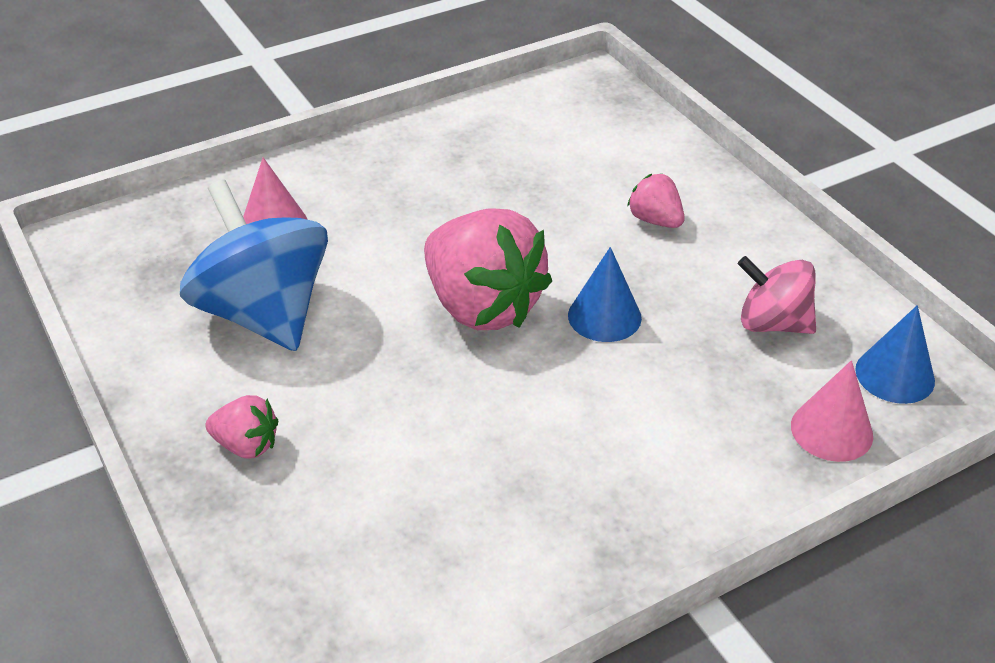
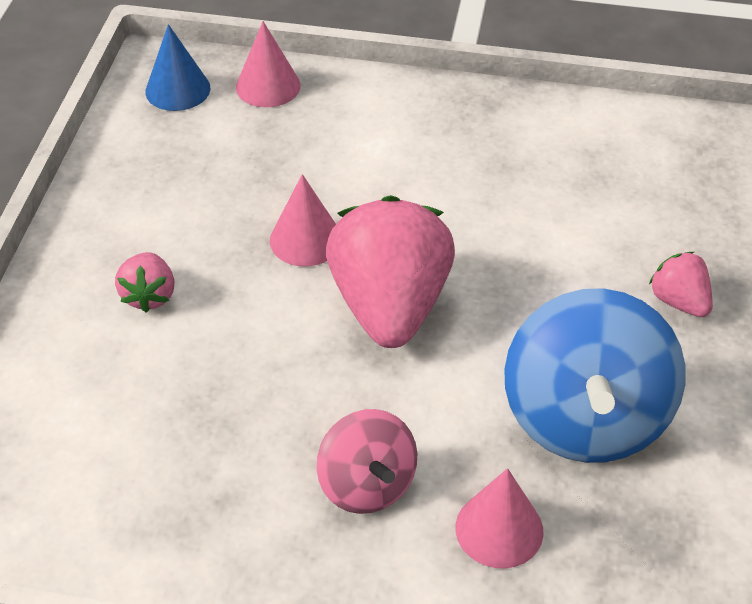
camera: 140 degrees left, 5 degrees up
blue cone [568,247,642,342] -> pink cone [270,174,336,267]
pink spinning top [738,256,816,334] -> pink spinning top moved to [317,409,417,514]

